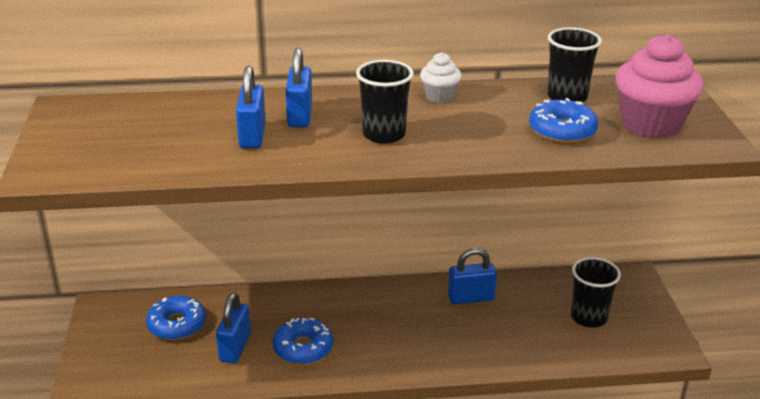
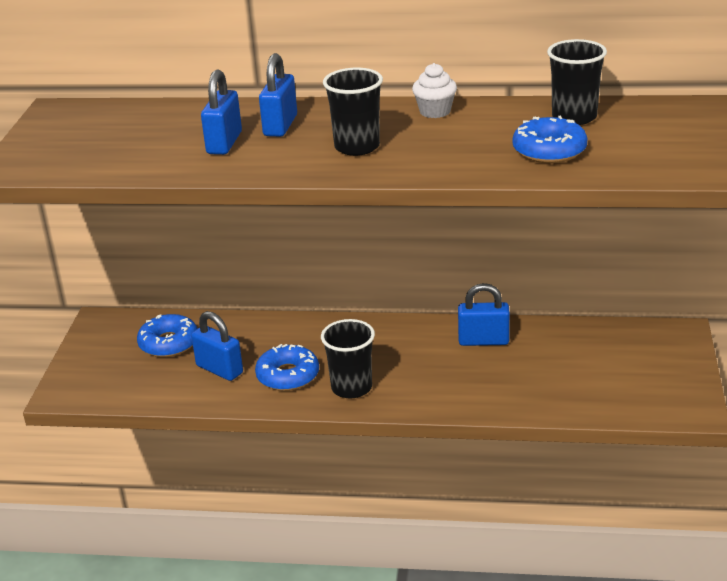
camera: 15 degrees right, 0 degrees up
blue padlock [216,293,251,363] -> blue padlock turned 75 degrees counterclockwise [191,311,243,381]
black cup [571,257,621,327] -> black cup moved to [321,319,375,398]
pink cupcake [616,34,704,139] -> none

